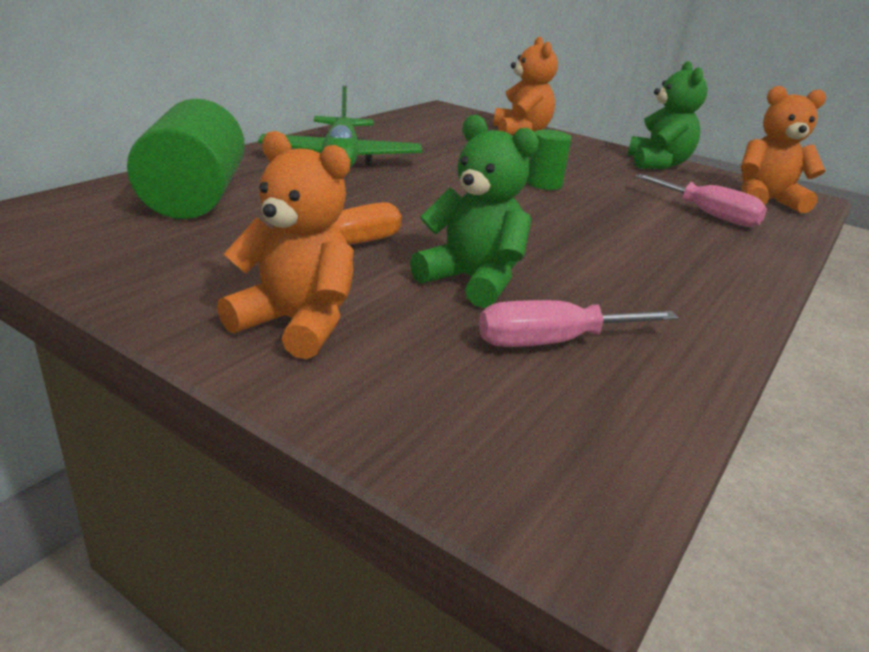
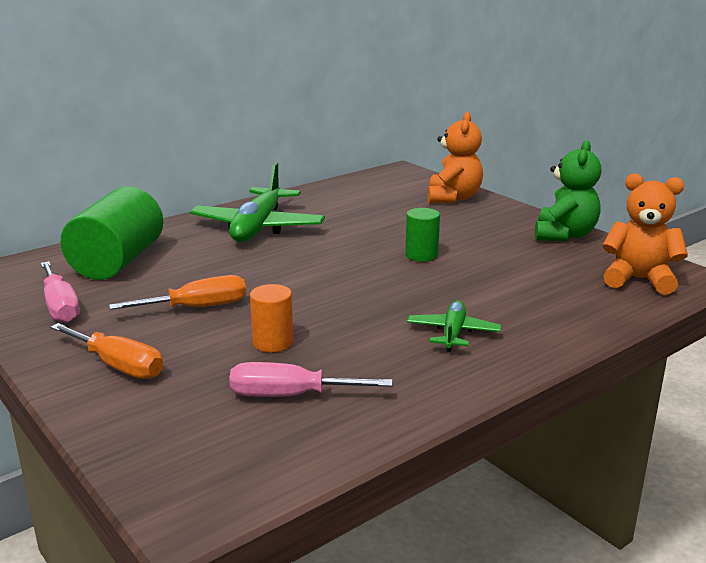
camera: 20 degrees right, 5 degrees down
orange teddy bear [217,131,354,359] -> orange screwdriver [50,323,163,379]
green teddy bear [410,115,539,308] -> orange cylinder [250,284,293,352]
pink screwdriver [635,174,767,227] -> pink screwdriver moved to [41,261,80,323]
none -> green plane [407,300,502,352]

